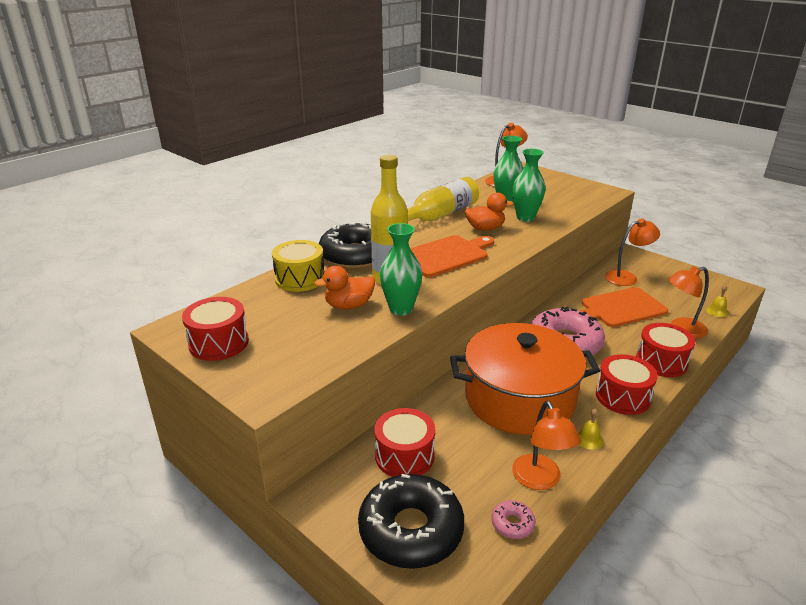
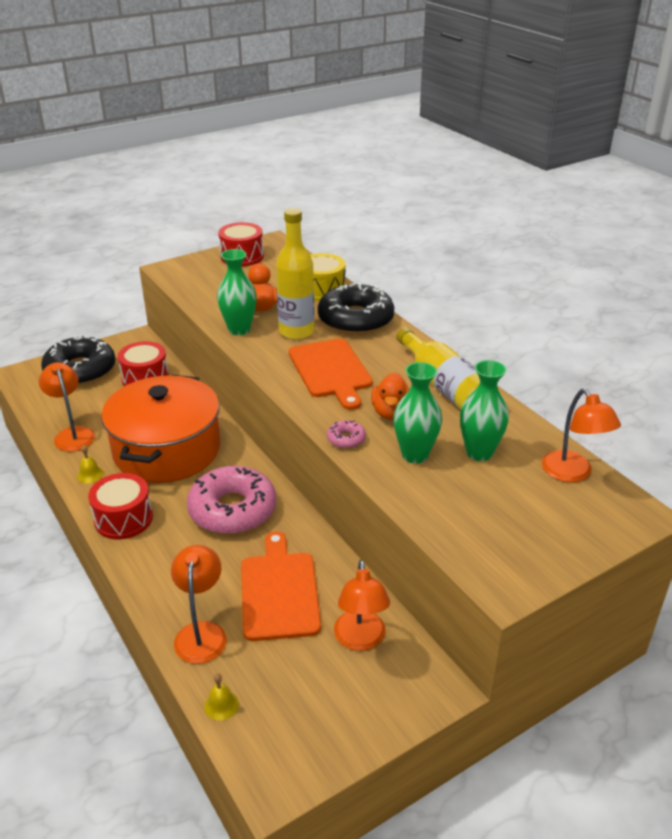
camera: 105 degrees right, 5 degrees up
pink donut [492,500,536,539] -> pink donut moved to [327,420,366,449]
orange lamp [512,401,581,490] -> orange lamp turned 60 degrees clockwise [39,362,95,452]
red drum [636,323,695,377] -> none

